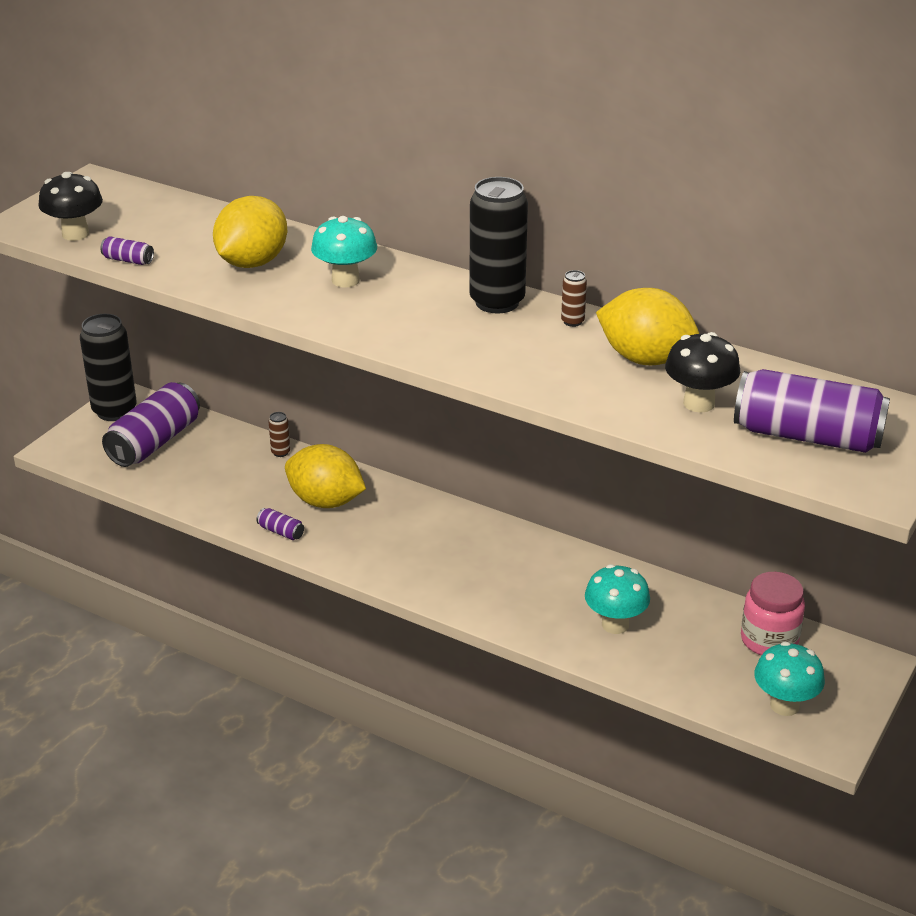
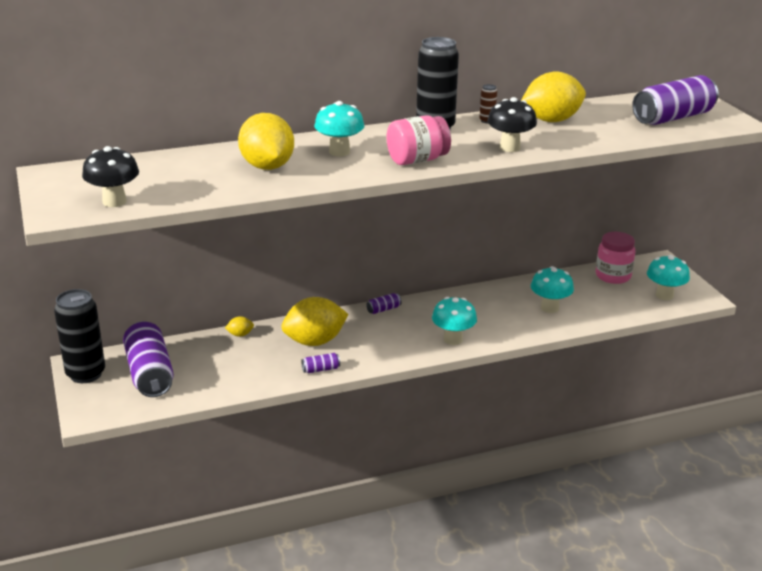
camera: 50 degrees left, 5 degrees down
purple can [100,236,154,265] -> purple can moved to [366,293,401,314]
brown can [268,412,290,457] -> yellow lemon [225,316,254,337]
black mushroom [665,332,740,413] -> black mushroom moved to [487,97,537,152]
none -> pink jar [387,115,451,165]
none -> turquoise mushroom [432,297,477,345]

